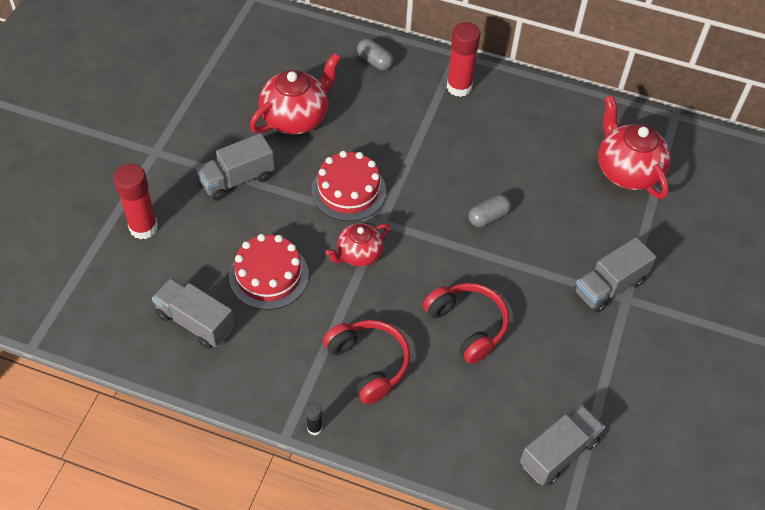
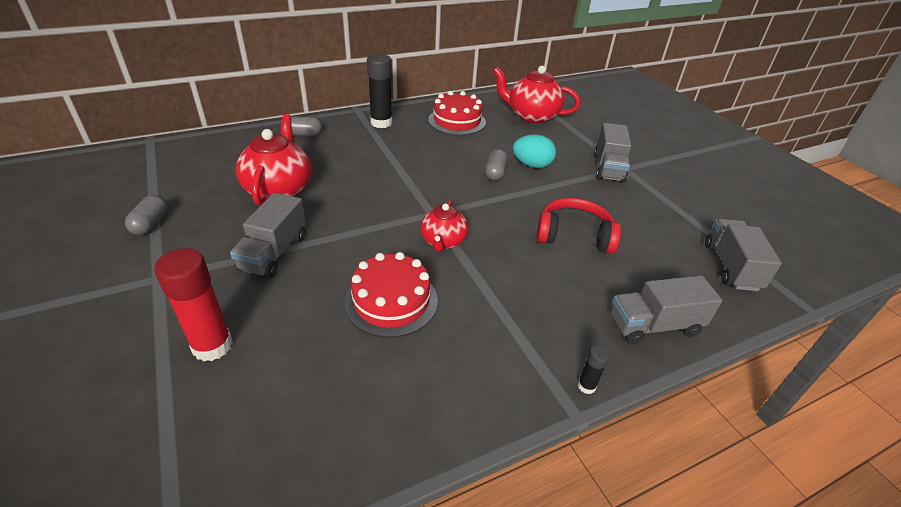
camera: 45 degrees left, 15 degrees down
grey truck [152,278,235,349] -> grey truck moved to [610,275,723,344]
red cake [311,151,386,221] -> red cake moved to [428,91,486,135]
red headphones [323,320,410,405] -> none
red glue stick [447,22,480,97] -> black glue stick [367,54,392,128]
none -> grey capsule [125,195,168,235]
none -> turquoise egg [513,134,556,168]

